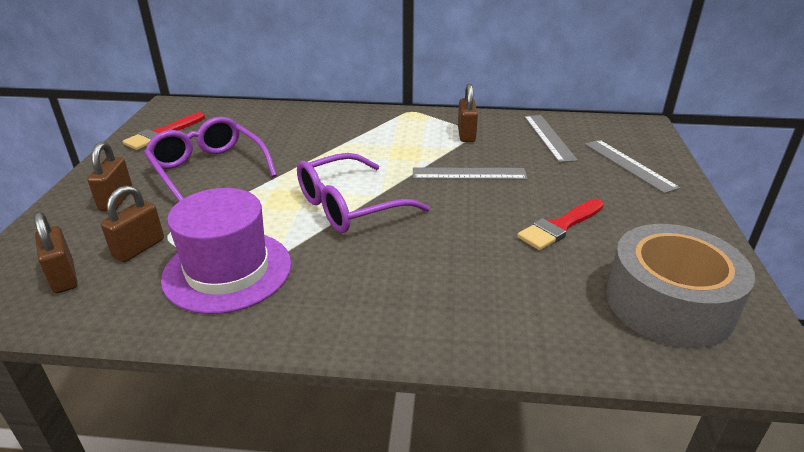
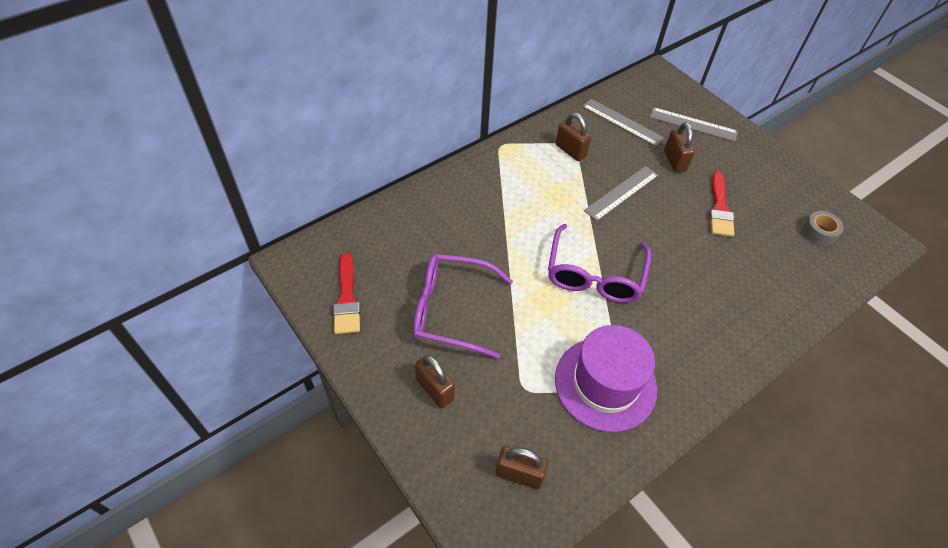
camera: 45 degrees left, 20 degrees up
brown padlock [101,186,164,262] -> brown padlock moved to [664,122,695,173]
grey tape [606,224,755,348] -> grey tape [803,211,844,246], size x0.42

